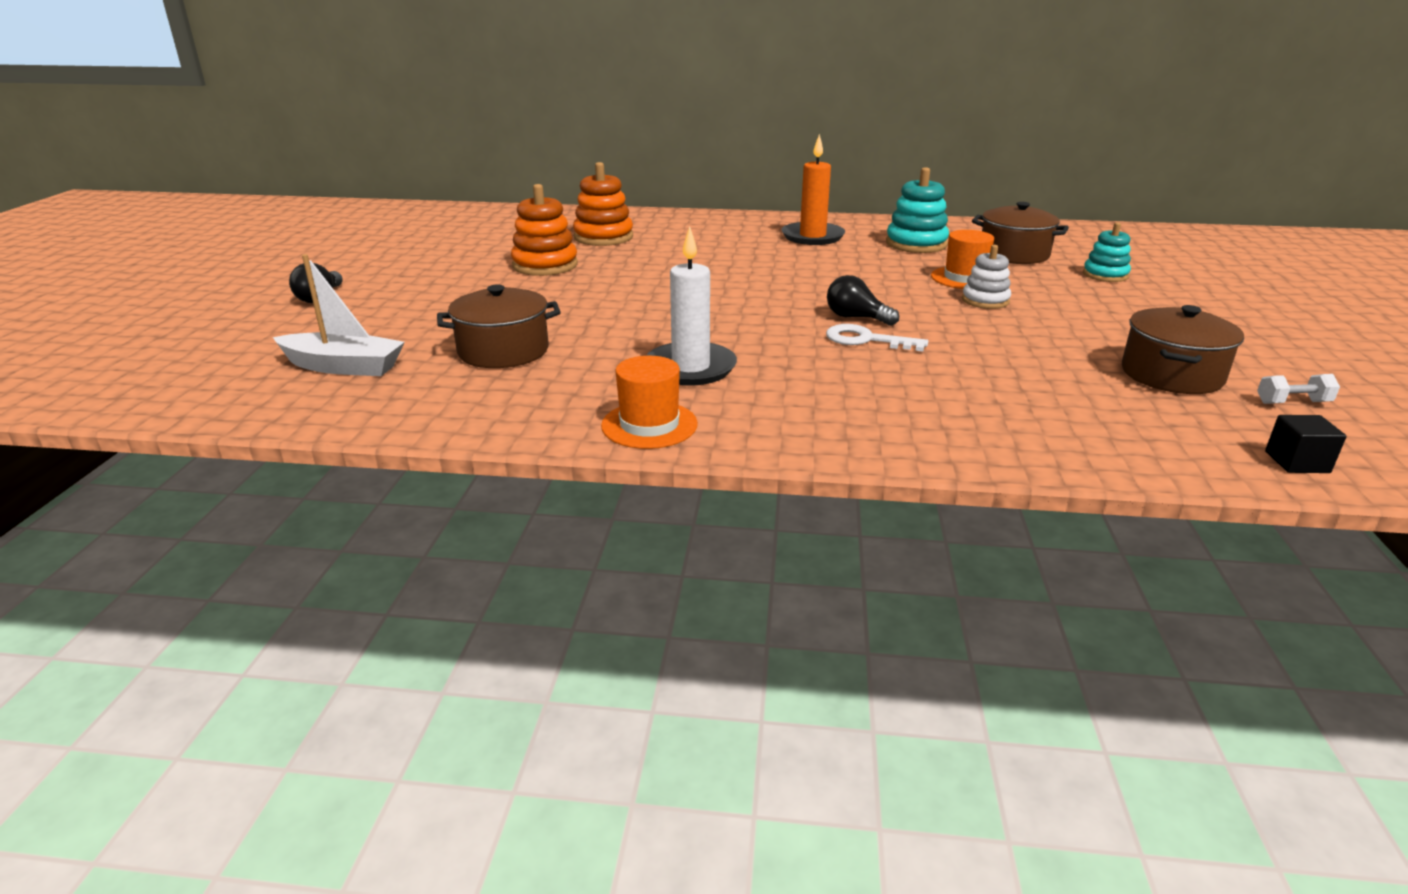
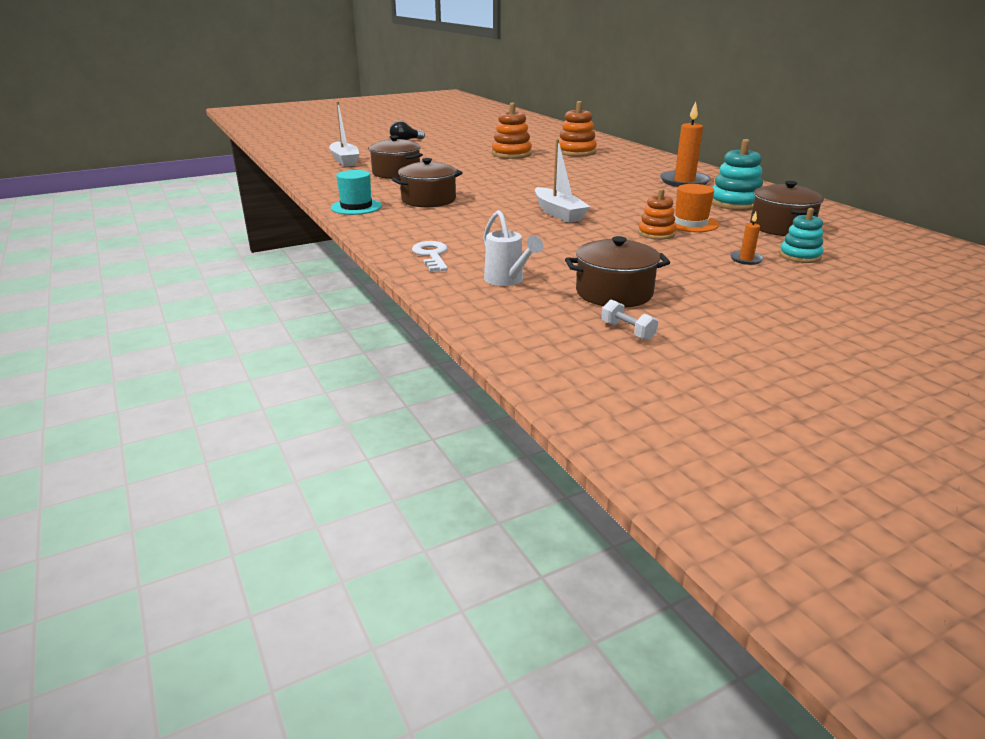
camera: 55 degrees right, 0 degrees up
orange hat [601,356,698,449] -> turquoise hat [331,170,382,215]
white candle [646,226,737,386] -> brown pot [392,158,463,208]
white key [826,324,928,352] -> white key moved to [412,241,448,272]
black light bulb [827,275,899,326] -> white boat [535,139,590,223]
white stacking toy [962,245,1011,309] -> orange stacking toy [638,189,676,240]
black cube [1265,415,1347,473] -> none
none -> white watering can [483,210,543,286]
none -> orange candle [730,211,764,265]

